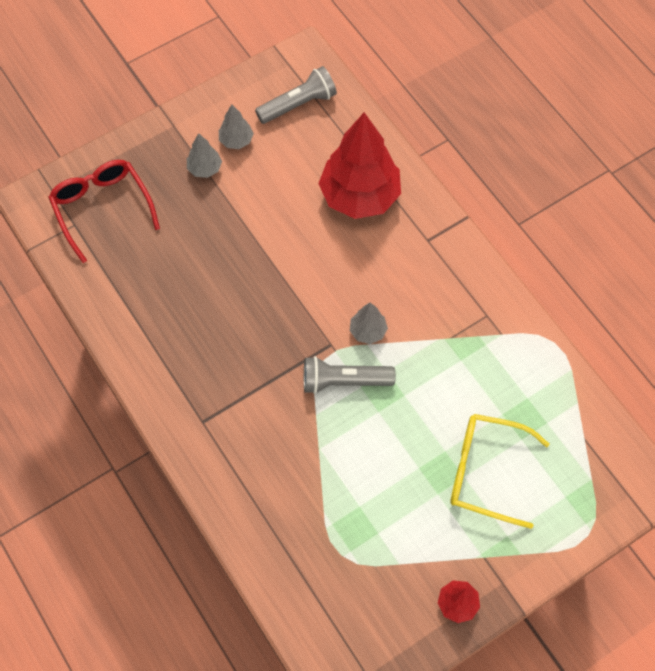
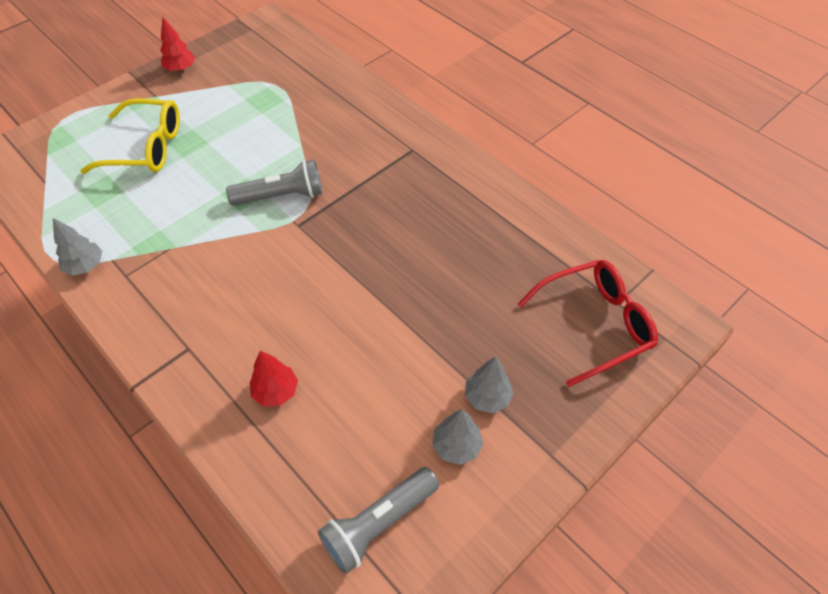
camera: 170 degrees right, 10 degrees down
red glasses [48,160,160,263] -> red glasses turned 75 degrees counterclockwise [518,260,658,387]
red tree [318,112,401,219] -> red tree [250,350,298,406], size x0.44
grey tree [350,302,388,344] -> grey tree moved to [53,218,102,276]

